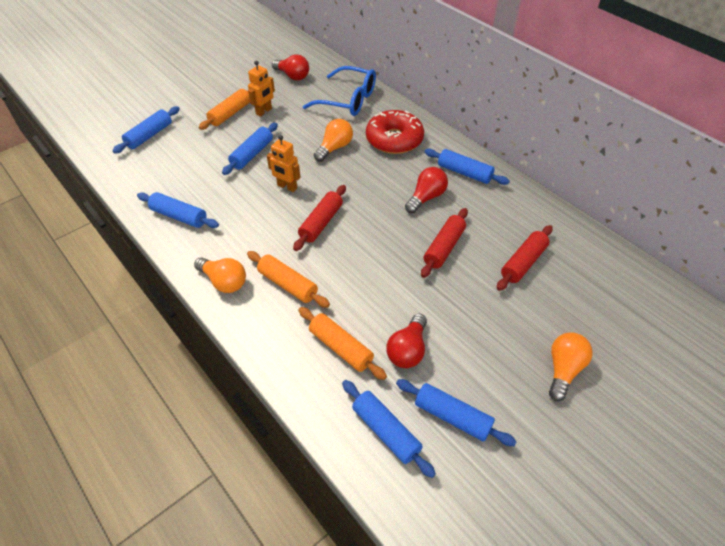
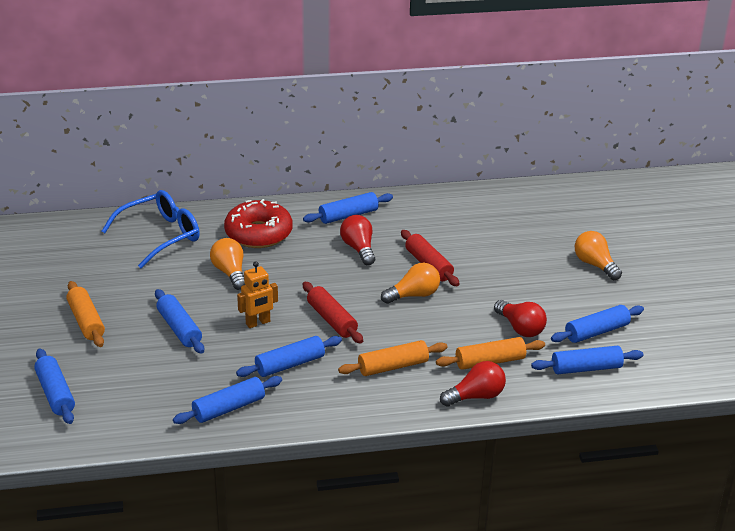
camera: 60 degrees left, 15 degrees down
orange light bulb [194,257,246,293] -> orange light bulb moved to [381,263,440,304]
orange robot [248,61,275,117] -> none
red light bulb [272,54,309,81] -> red light bulb moved to [440,361,506,406]
red rolling pin [497,225,552,291] -> none
none -> blue rolling pin [236,336,342,377]

